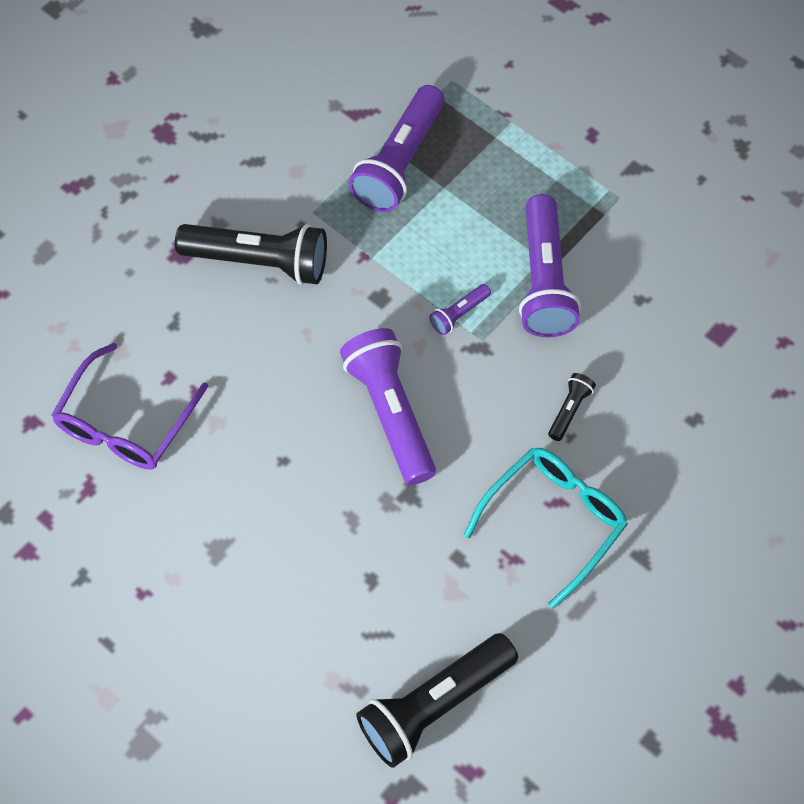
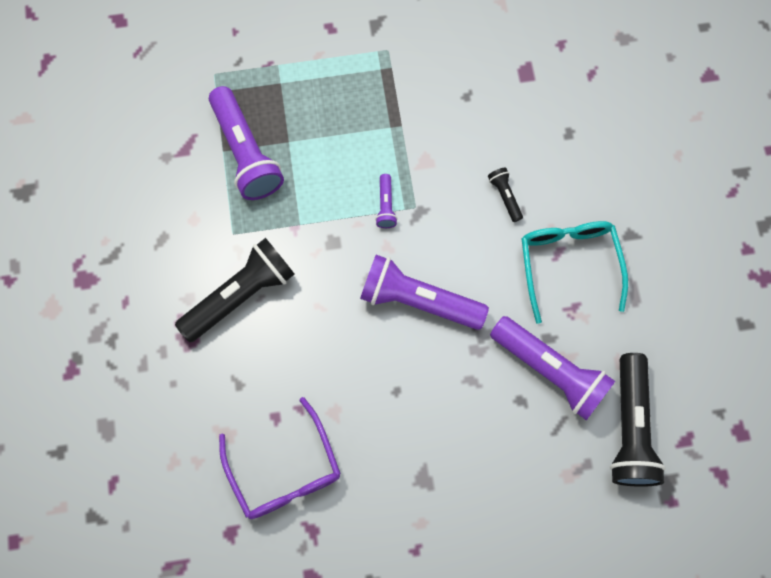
camera: 50 degrees left, 10 degrees up
purple flashlight [519,194,581,337] -> purple flashlight moved to [490,316,615,420]

